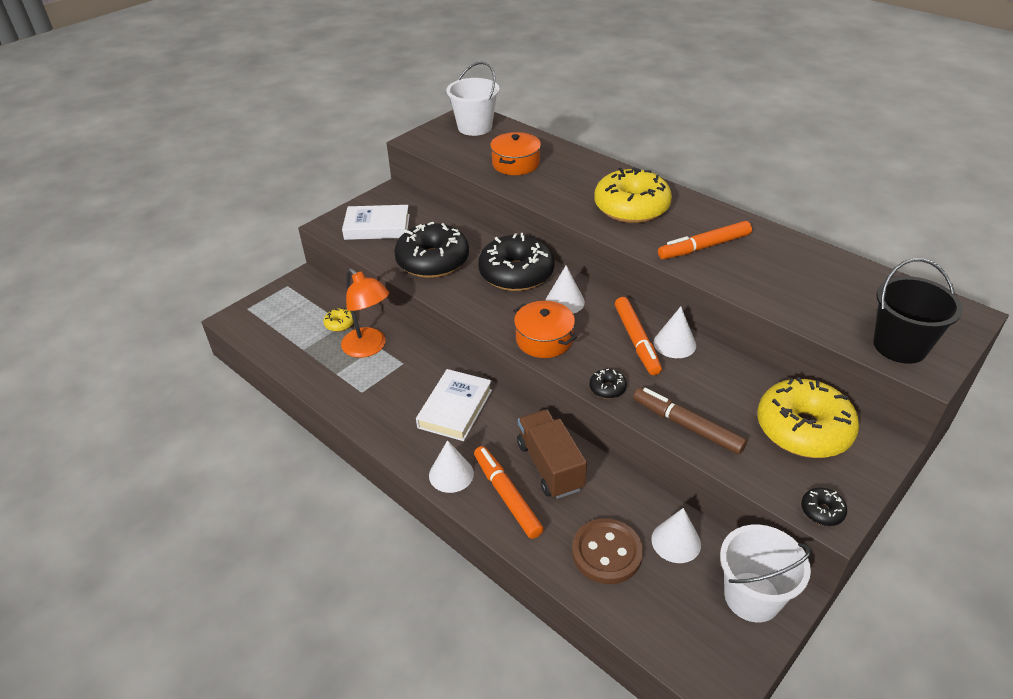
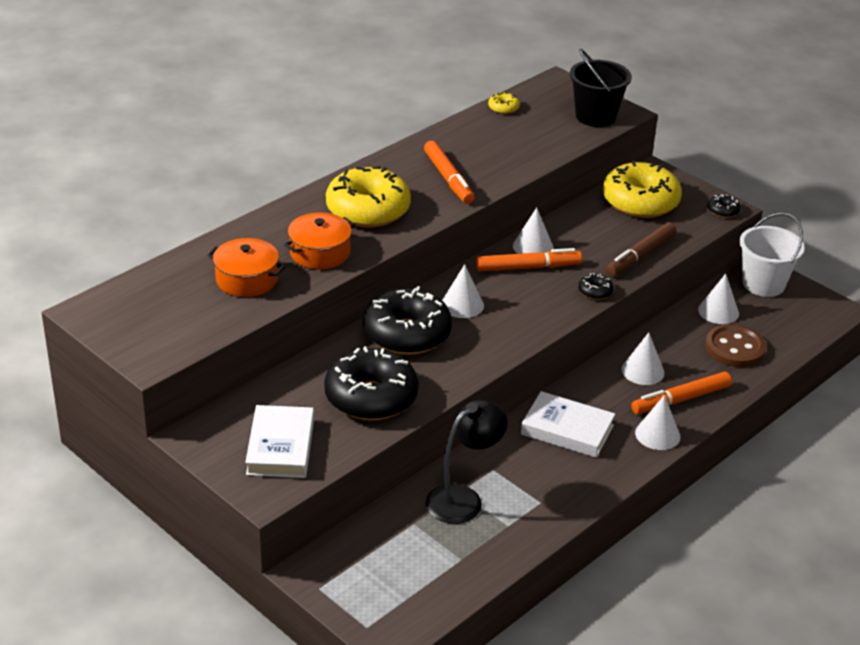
camera: 90 degrees left, 5 degrees down
yellow donut [323,308,354,332] -> yellow donut moved to [488,92,520,114]
orange lamp [341,268,389,358] -> black lamp [426,400,508,524]
white bucket [446,62,499,136] -> none
orange pot [513,301,577,358] -> orange pot moved to [284,213,355,269]
brown truck [517,410,587,499] -> white cone [621,332,665,385]

